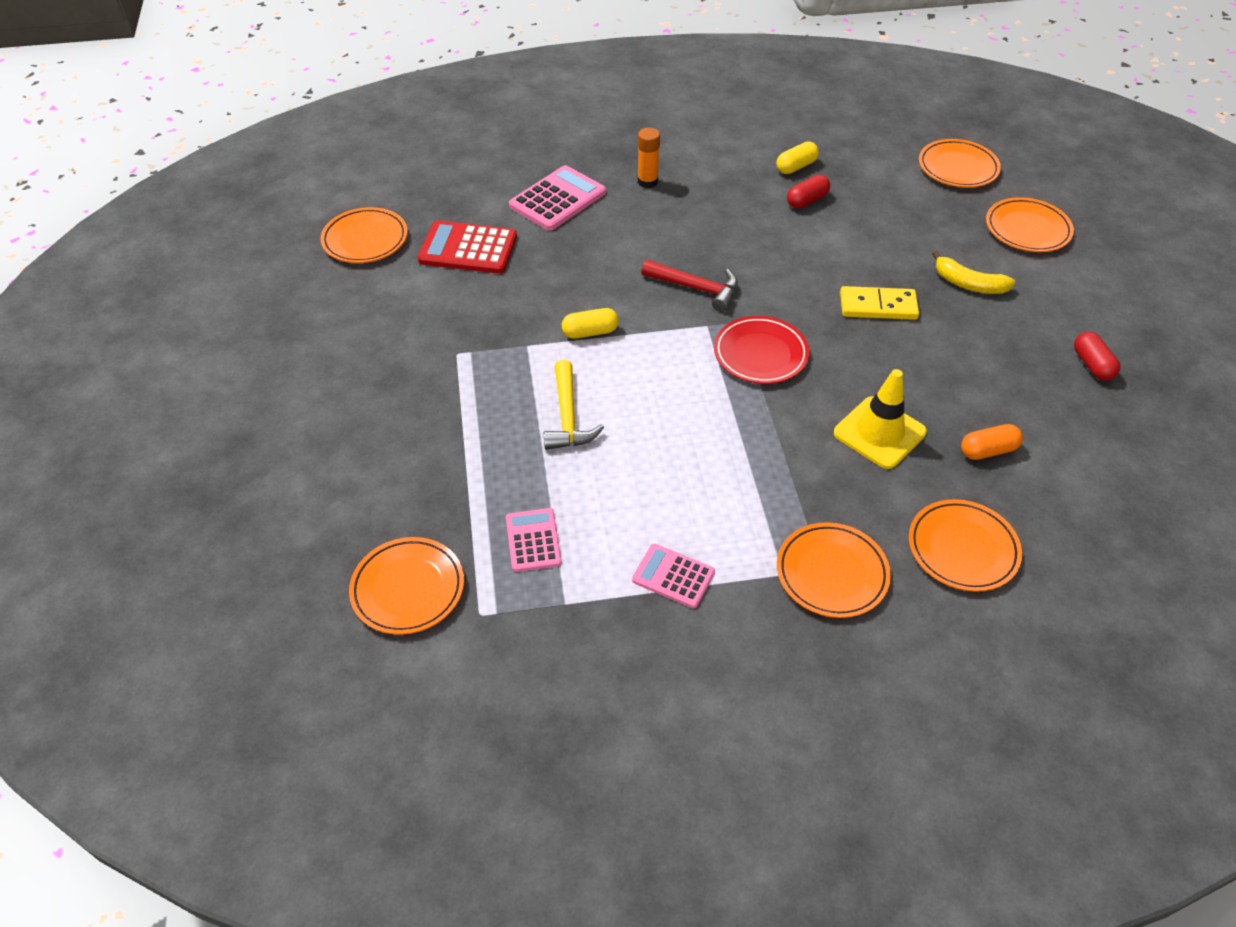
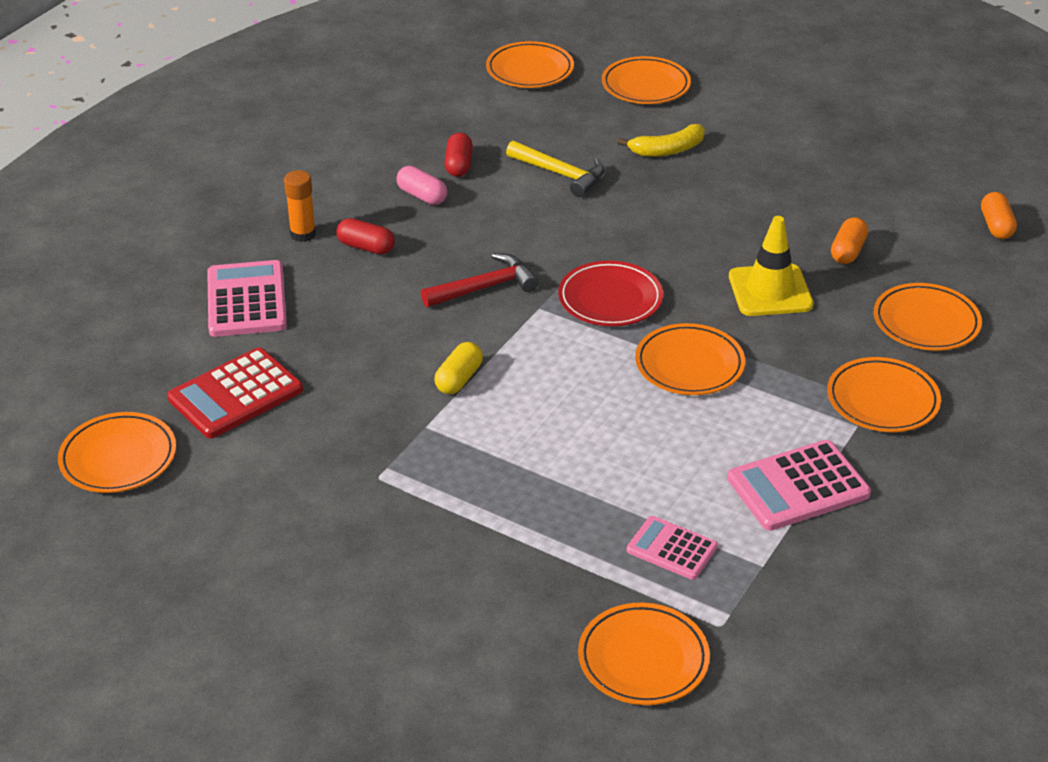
camera: 50 degrees left, 10 degrees down
yellow hammer [544,360,604,450] -> yellow hammer moved to [506,140,605,197]
pink calculator [632,544,715,608] -> pink calculator [727,440,871,531], size x1.61
yellow capsule [777,141,819,174] -> none
yellow domino [840,286,919,320] -> none
red capsule [1074,332,1120,381] -> red capsule moved to [336,218,395,255]
none -> pink capsule [397,166,447,205]
none -> orange plate [635,323,745,395]
none -> orange capsule [981,192,1017,239]

